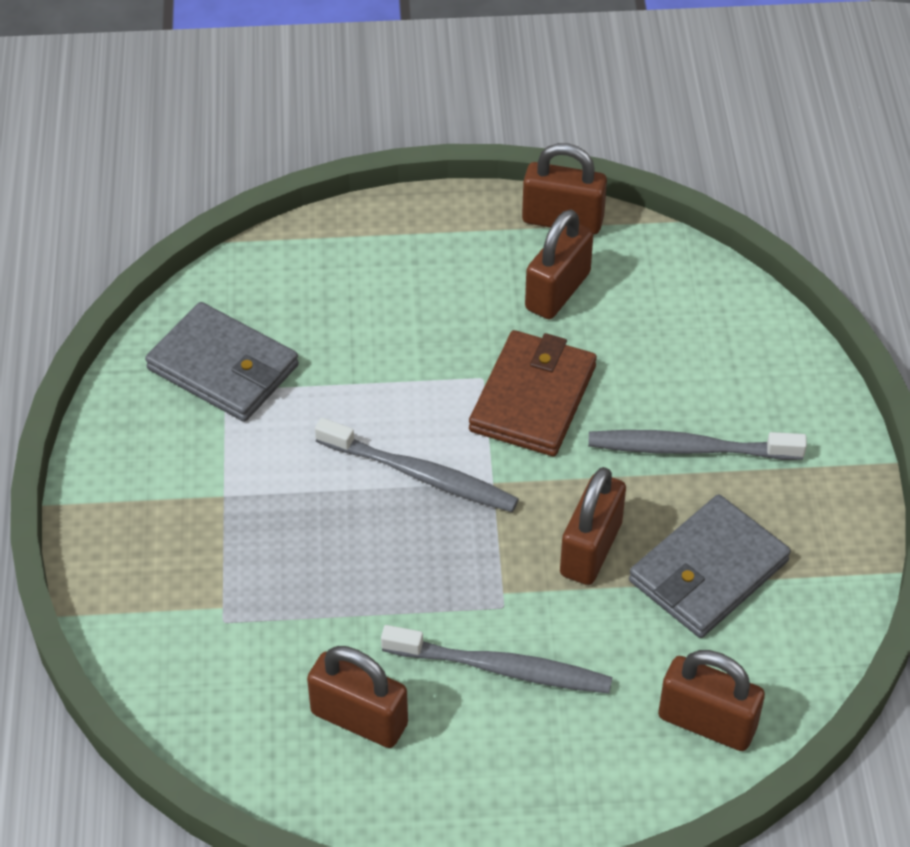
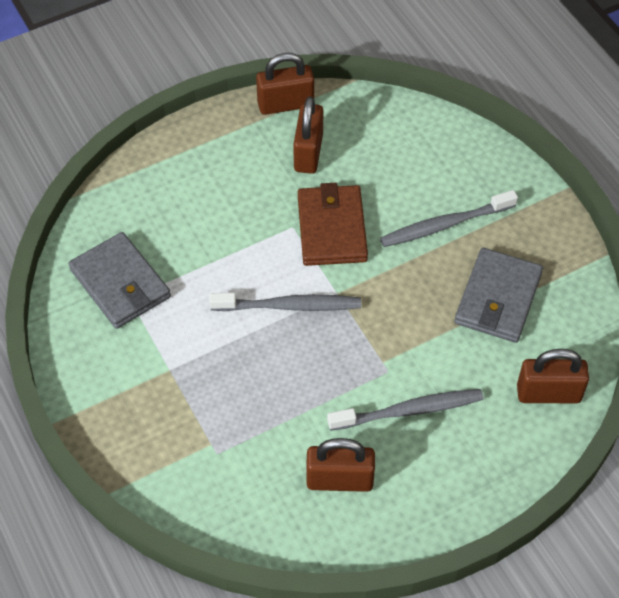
camera: 25 degrees left, 5 degrees up
grey wallet [145,302,299,422] -> grey wallet turned 45 degrees clockwise [69,232,171,329]
brown padlock [560,467,626,585] -> none

